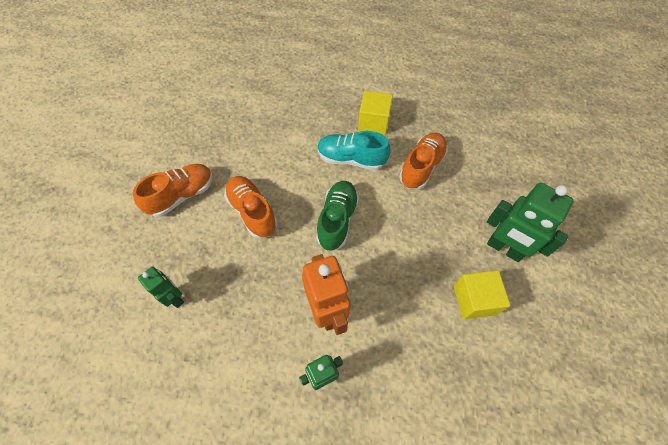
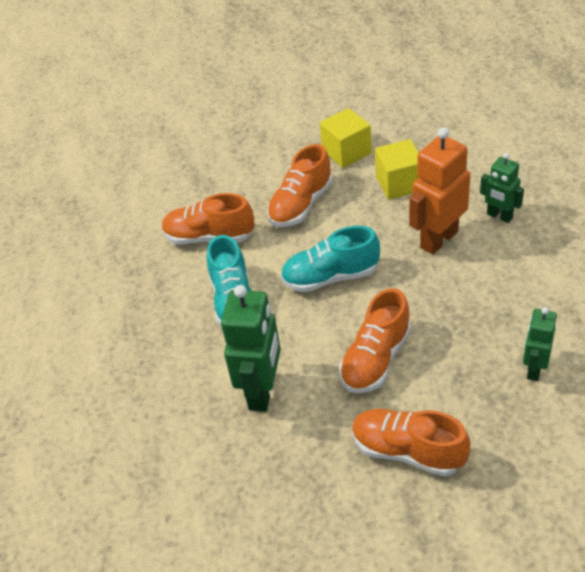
camera: 110 degrees left, 15 degrees down
green shoe [316,181,359,251] -> turquoise shoe [281,226,380,292]
yellow cube [358,90,393,135] -> yellow cube moved to [375,139,419,199]
green robot [487,183,574,262] -> green robot moved to [221,285,281,412]
none -> orange shoe [267,144,332,227]

